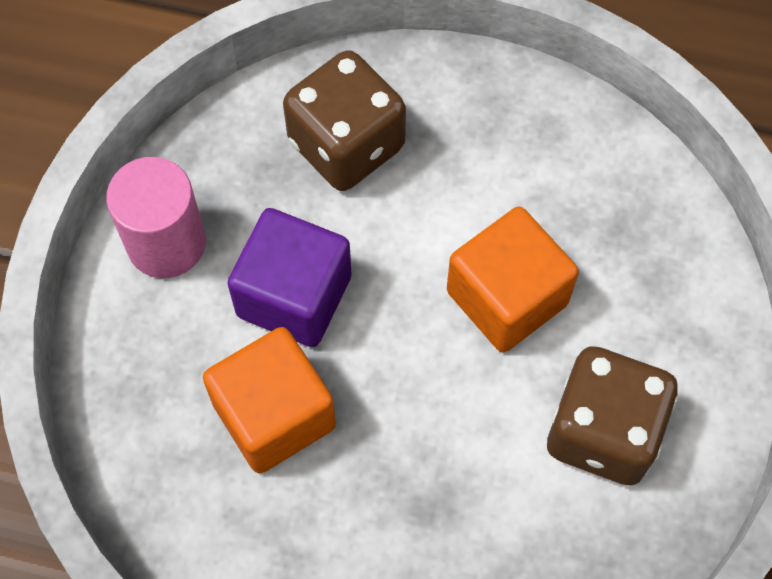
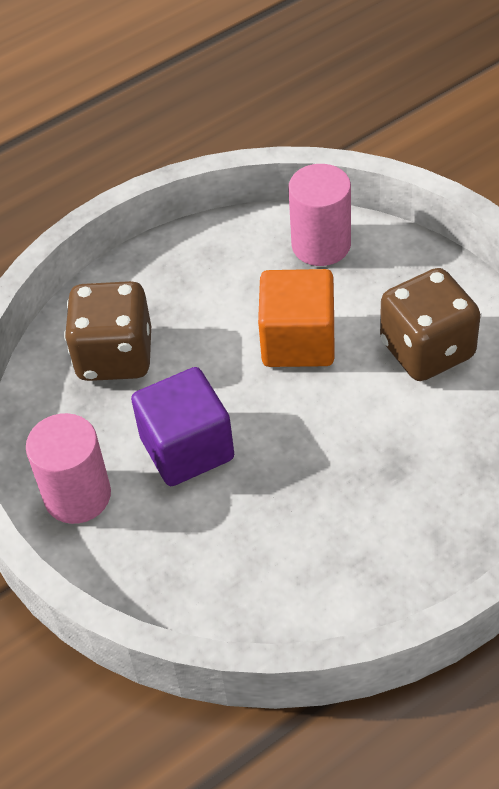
camera: 45 degrees left, 15 degrees down
orange cube [203,327,336,473] -> none
none -> pink cylinder [288,164,351,266]

